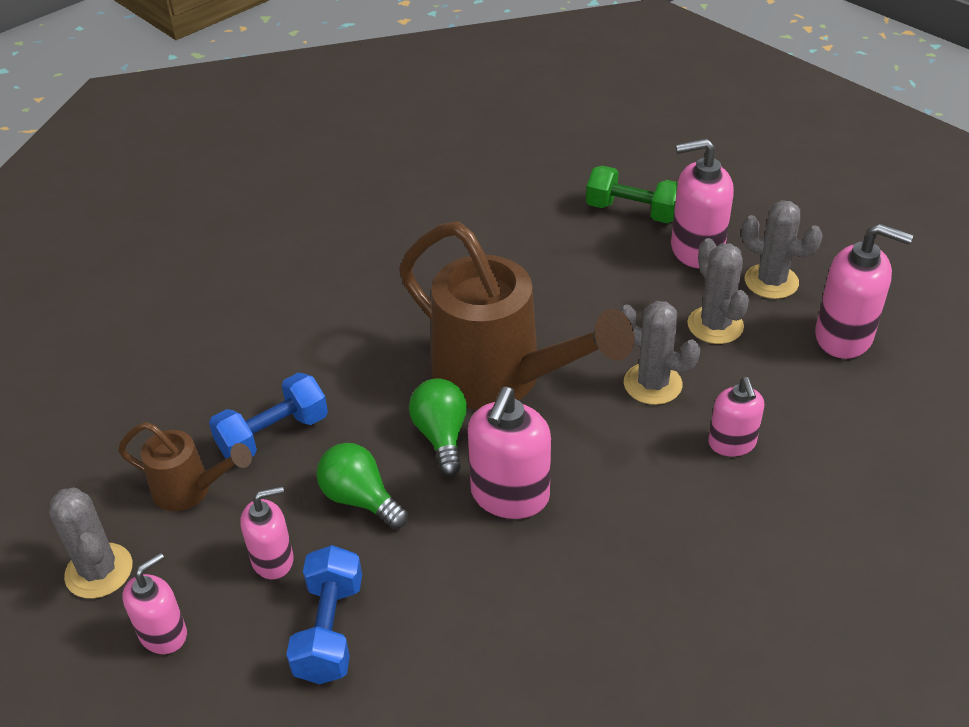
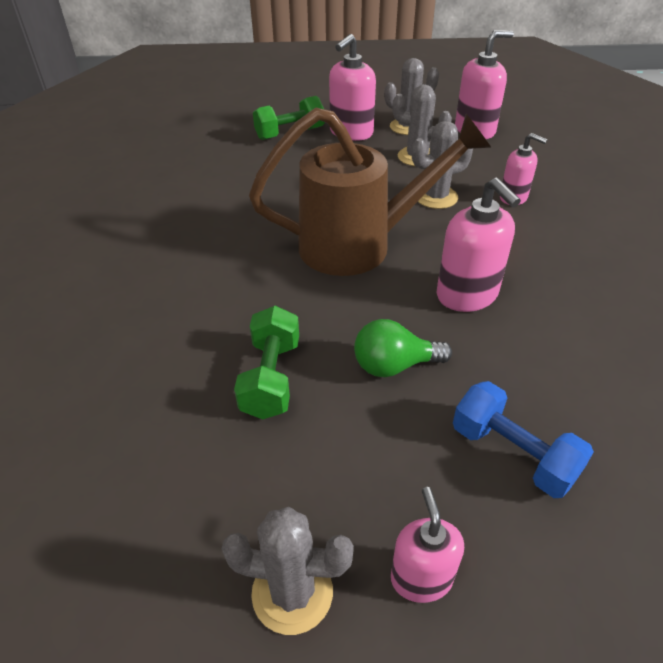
camera: 50 degrees left, 0 degrees up
brown watering can [118,422,252,511] -> none
blue dumbbell [209,373,328,459] -> green dumbbell [234,306,299,420]
pink soap dispenser [240,486,294,579] -> none
green light bulb [409,378,467,476] -> none

